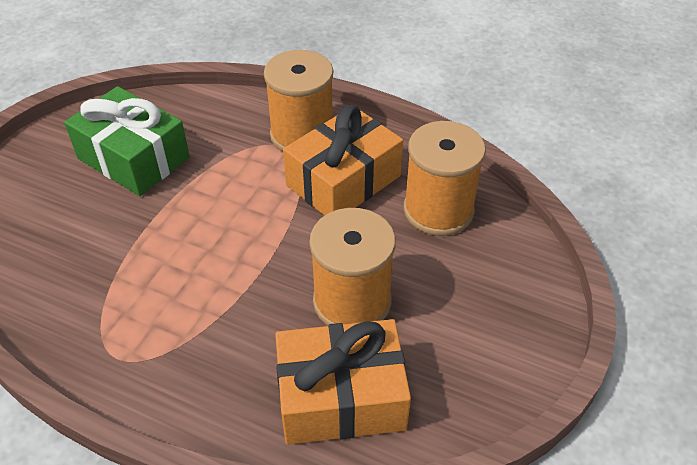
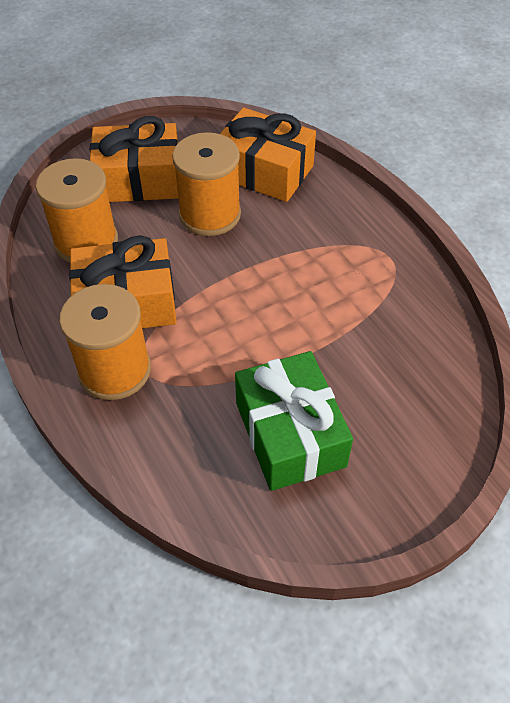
camera: 145 degrees left, 5 degrees up
none -> orange gift [90,116,179,202]

